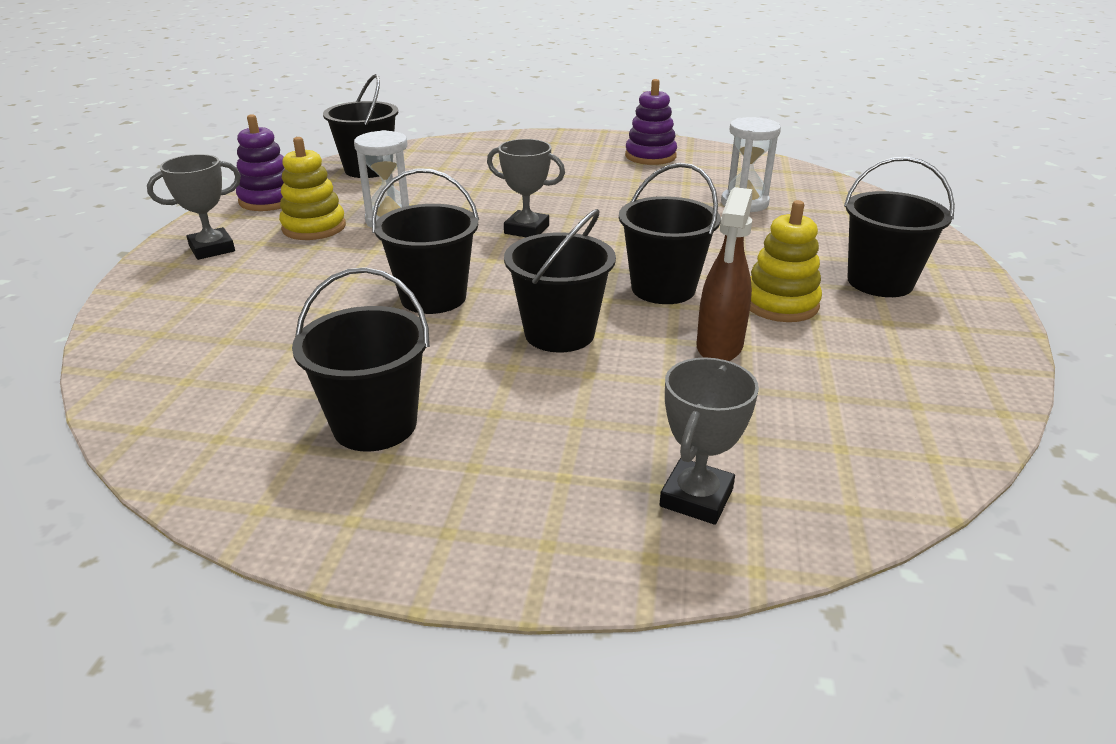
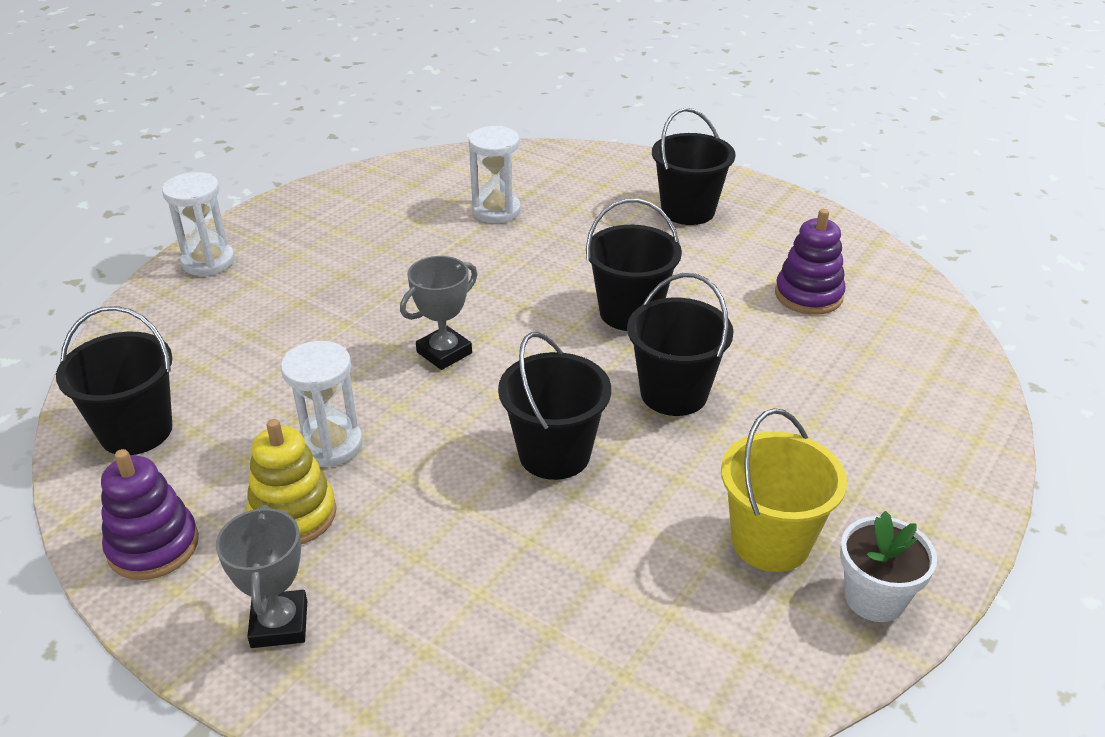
camera: 65 degrees left, 5 degrees up
black bucket [292,267,430,452] -> yellow bucket [721,408,847,572]
purple stacking toy [625,79,677,165] -> purple stacking toy moved to [775,209,846,315]
grey trophy [659,357,759,525] -> none
brown spray bottle [696,187,752,361] -> none
yellow stacking toy [750,200,822,322] -> none
none -> white hourglass [162,172,235,276]
none -> white flower pot [840,511,937,622]

